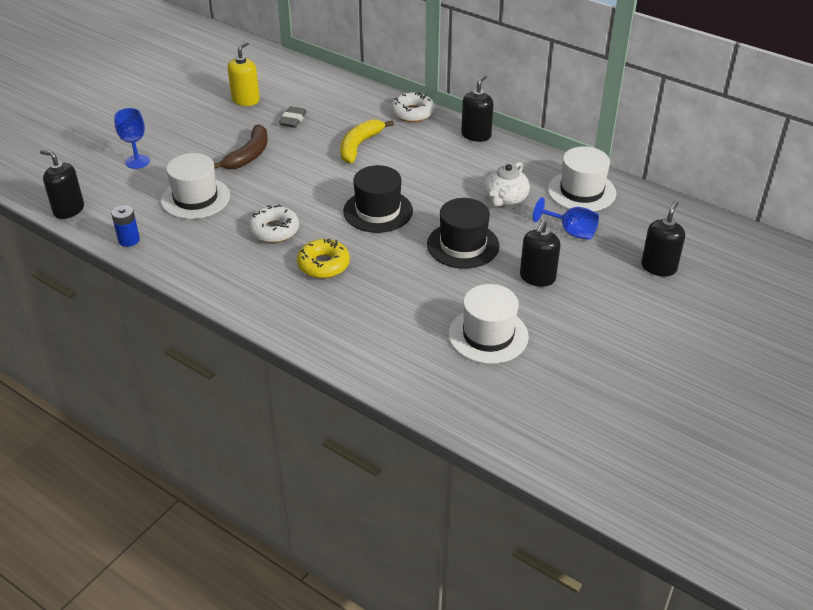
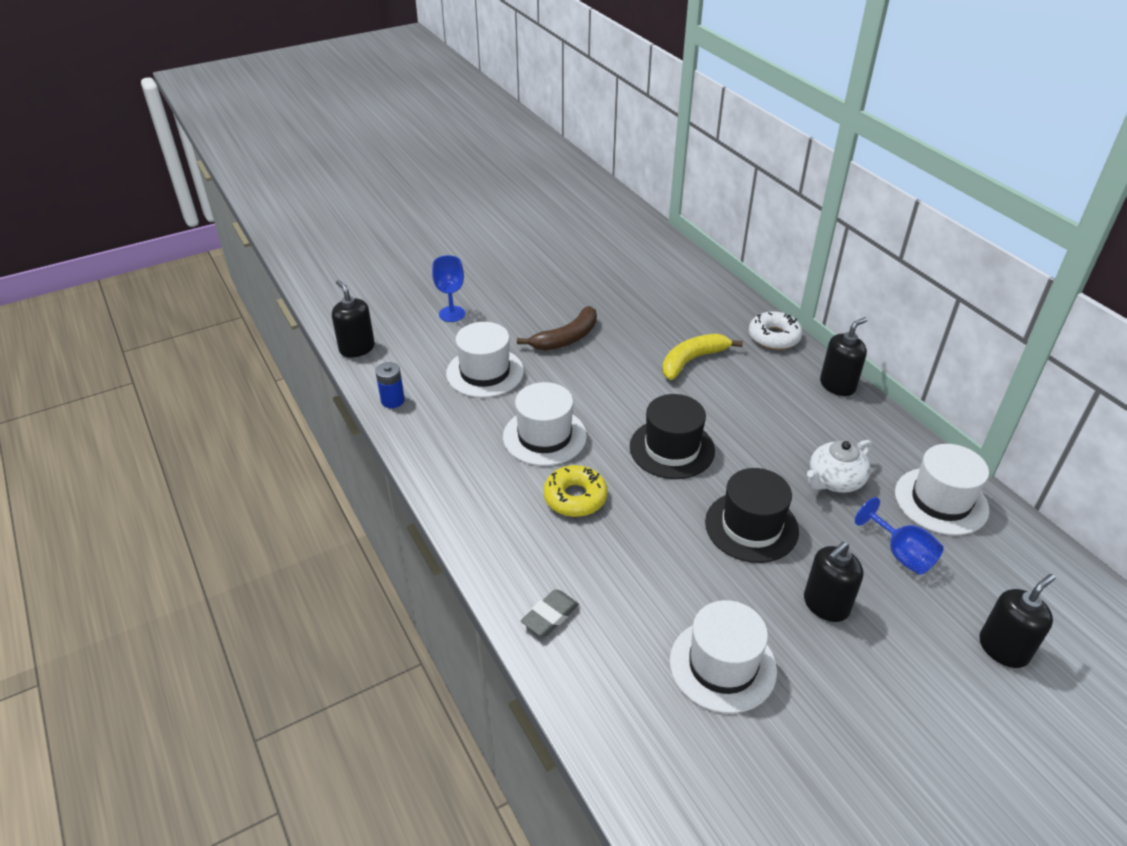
camera: 25 degrees right, 0 degrees up
yellow soap dispenser [227,41,260,106] -> none
white donut [248,205,299,243] -> white hat [503,382,587,466]
grey eraser [279,106,307,128] -> grey eraser moved to [521,589,579,637]

